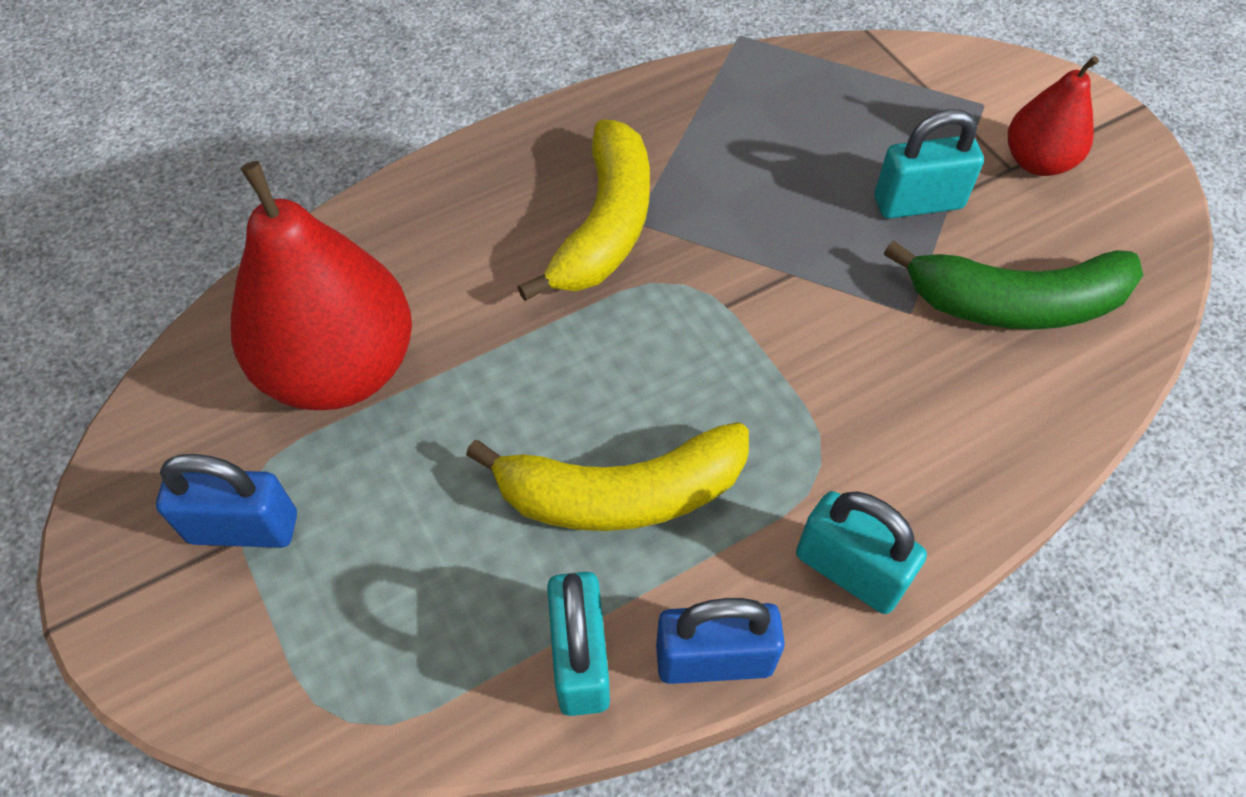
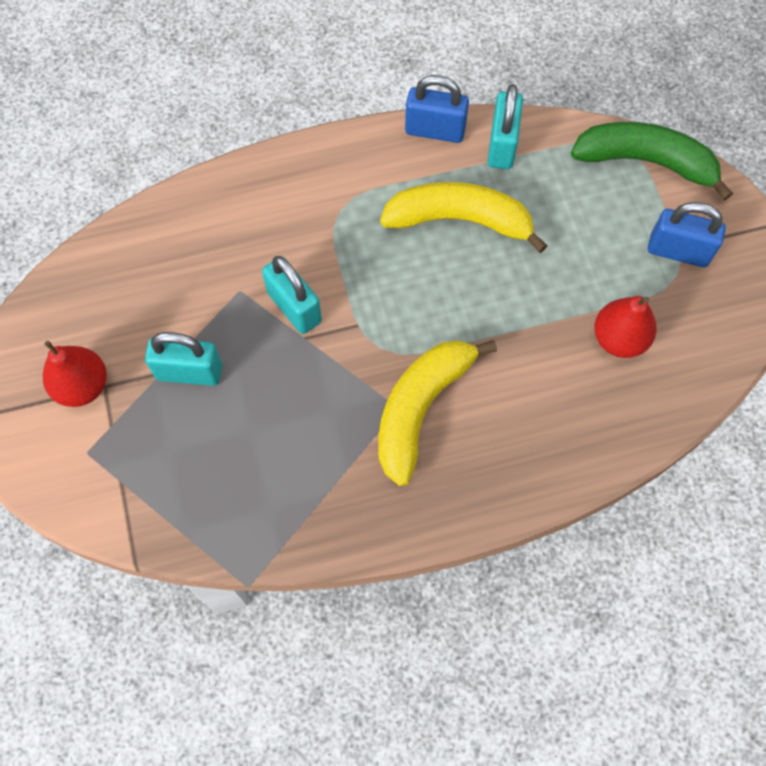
camera: 165 degrees left, 10 degrees up
red pear [231,161,412,410] -> red pear [594,296,657,358], size x0.55
turquoise padlock [796,491,927,614] -> turquoise padlock moved to [262,256,322,334]
green banana [884,240,1143,329] -> green banana moved to [571,122,733,201]

